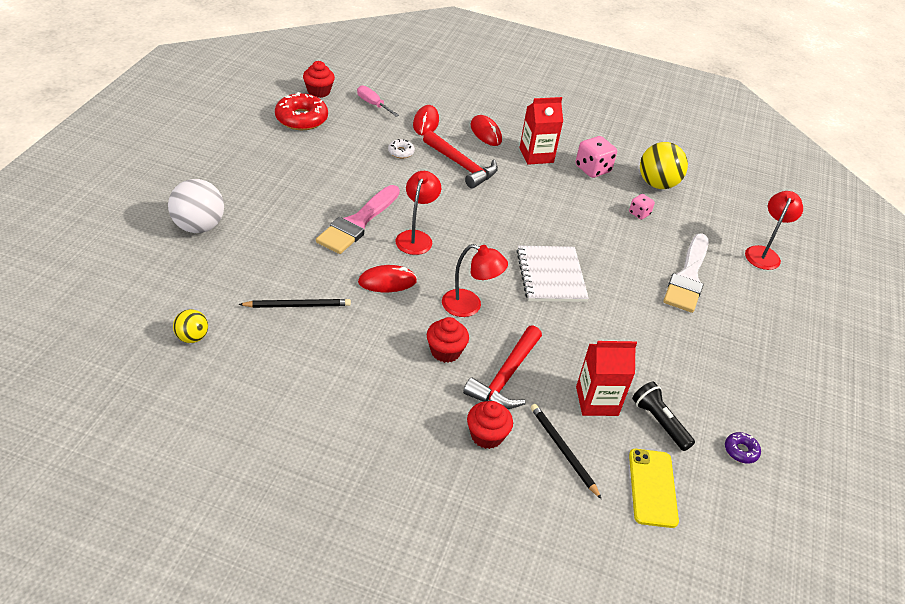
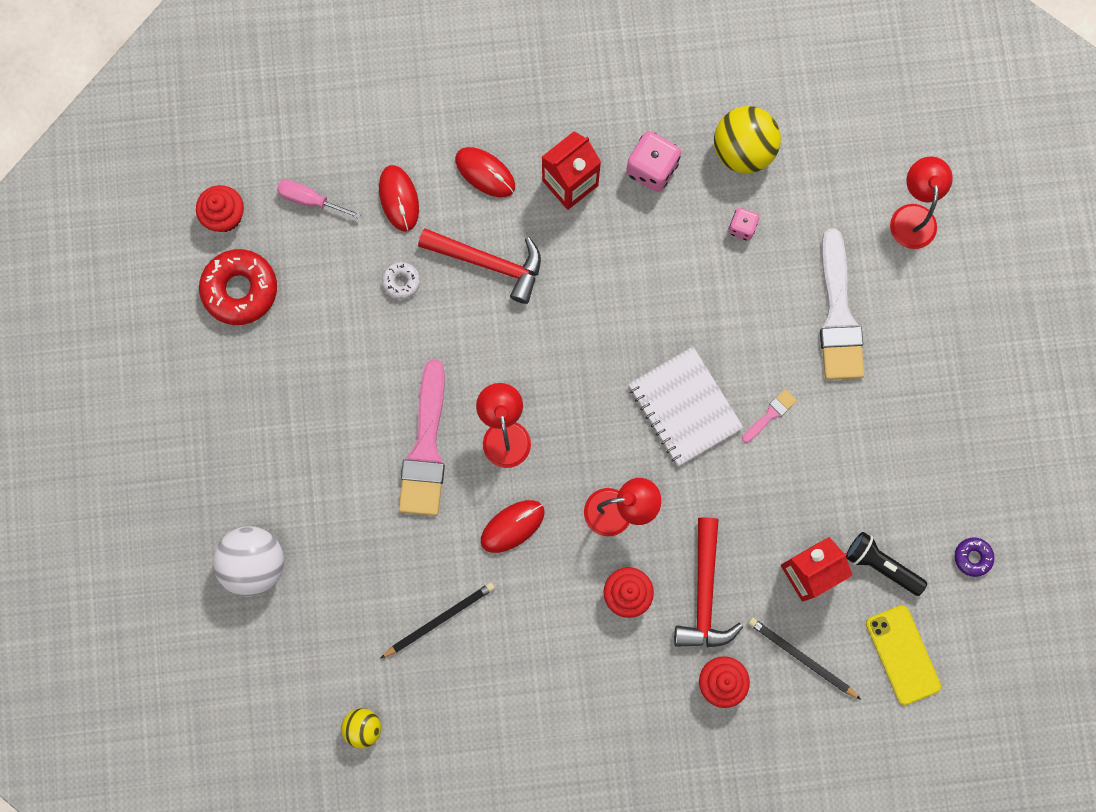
camera: 20 degrees left, 35 degrees up
none -> pink brush [742,389,797,443]

